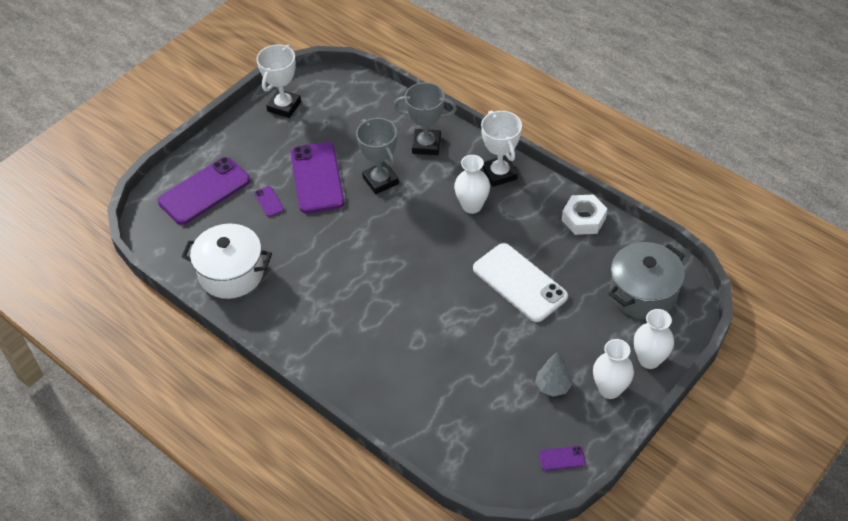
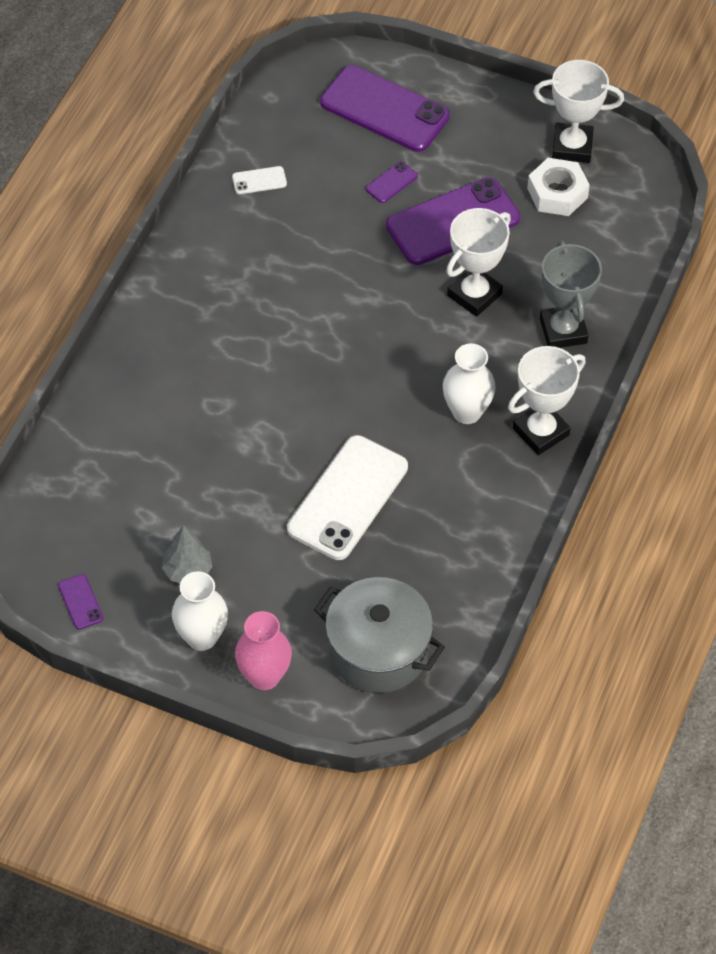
camera: 70 degrees right, 5 degrees up
white pot [182,224,272,299] -> white phone [232,166,287,194]
grey trophy [356,118,399,194] -> white trophy [446,208,511,317]
white nut [562,194,607,235] -> white nut moved to [527,158,590,216]
white vase [634,309,674,369] -> pink vase [235,611,292,690]

